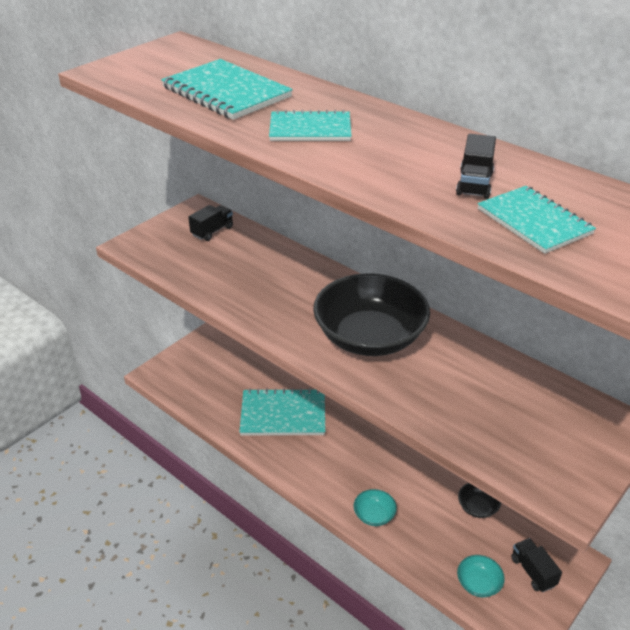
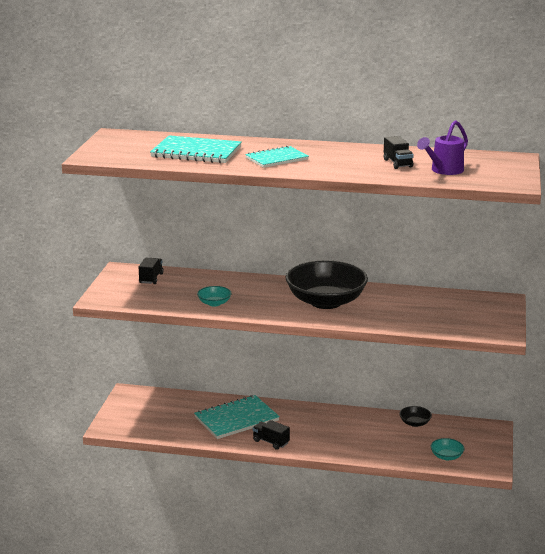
camera: 30 degrees left, 15 degrees down
turquoise bowl [354,489,397,526] -> turquoise bowl moved to [197,286,232,306]
turquoise notebook [478,186,596,254] -> purple watering can [417,120,468,175]
black truck [511,538,562,592] -> black truck moved to [253,420,290,450]

